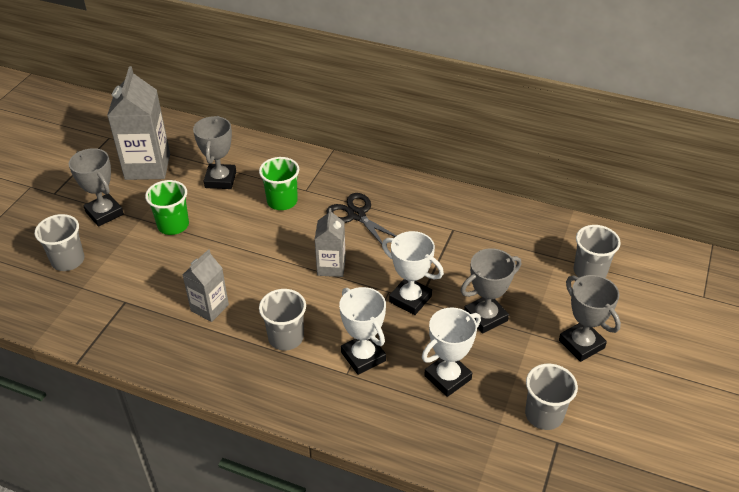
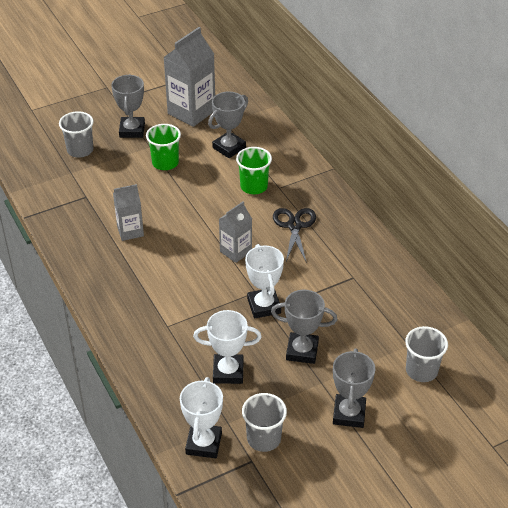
camera: 40 degrees right, 0 degrees up
grey cup [259,289,306,350] -> none
white trophy [339,287,386,375] -> white trophy moved to [180,377,223,458]

